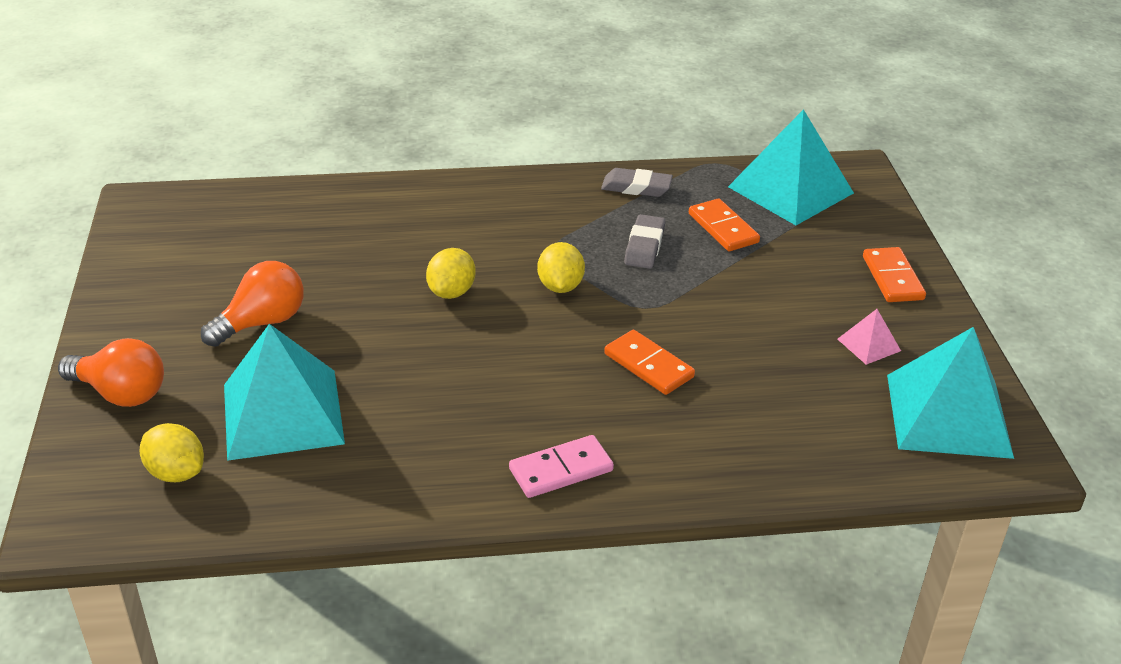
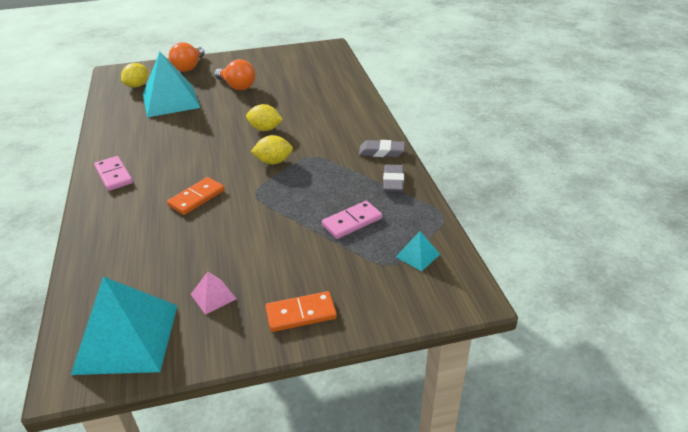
camera: 85 degrees right, 0 degrees up
grey eraser [624,214,665,269] -> grey eraser moved to [359,140,405,157]
orange domino [689,198,760,251] -> pink domino [322,201,382,239]
turquoise pyramid [728,109,854,225] -> turquoise pyramid [396,231,440,271], size x0.43

